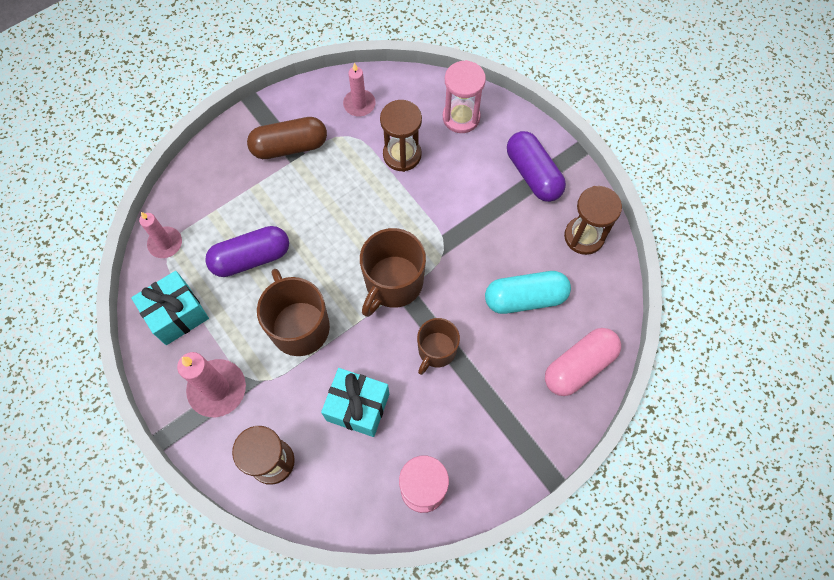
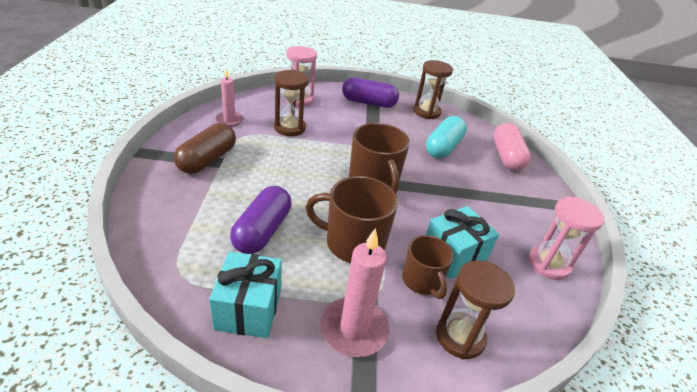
camera: 55 degrees left, 30 degrees down
pink candle [139,212,182,258] -> none
brown mug [417,318,460,375] -> brown mug moved to [402,235,453,299]

